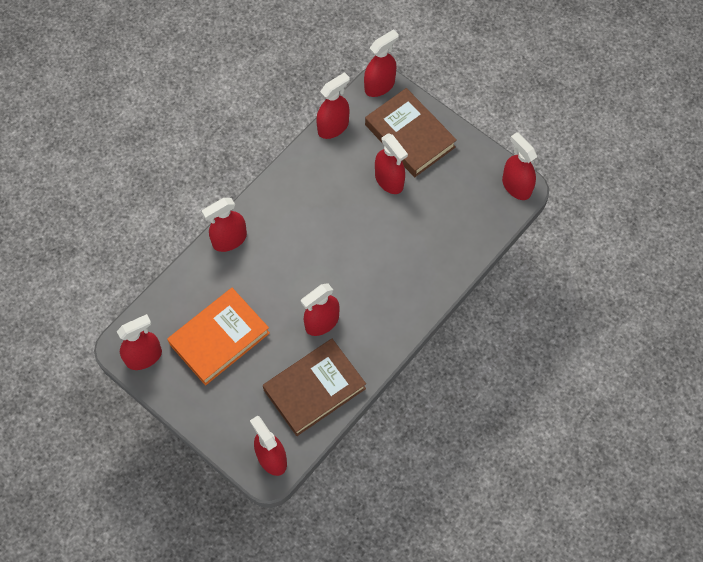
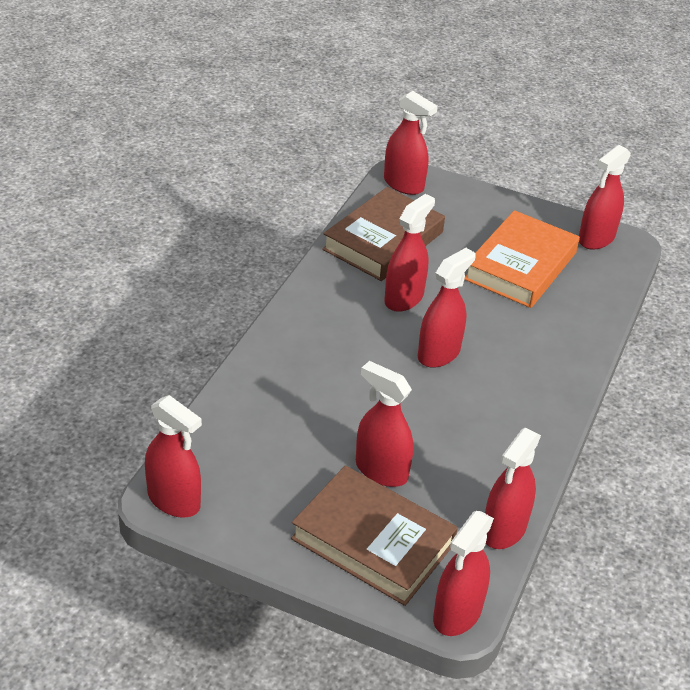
camera: 160 degrees right, 25 degrees down
red spray bottle [202,198,247,252] -> red spray bottle moved to [418,248,476,368]

